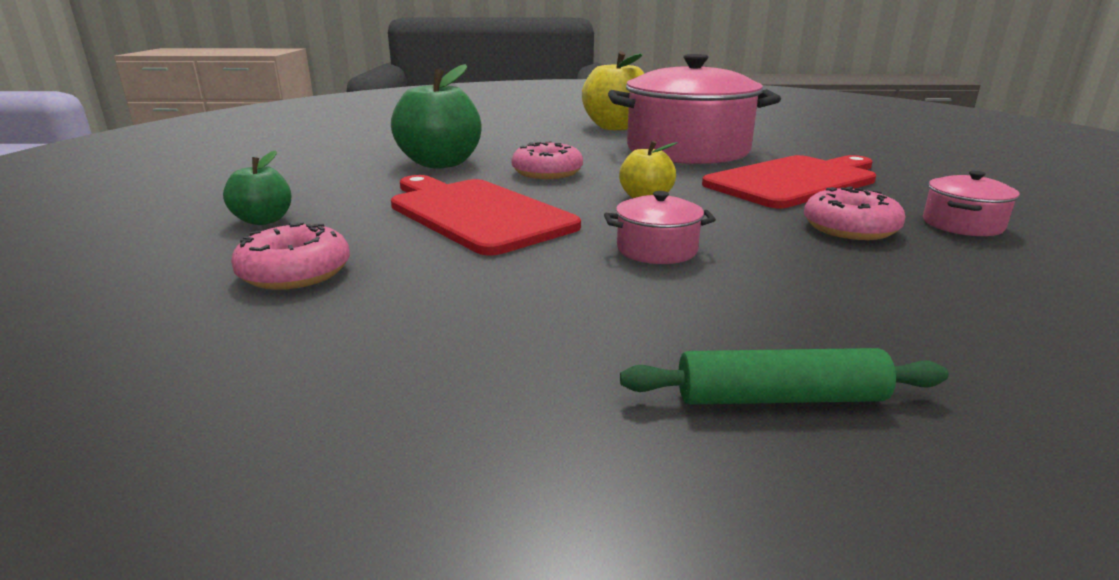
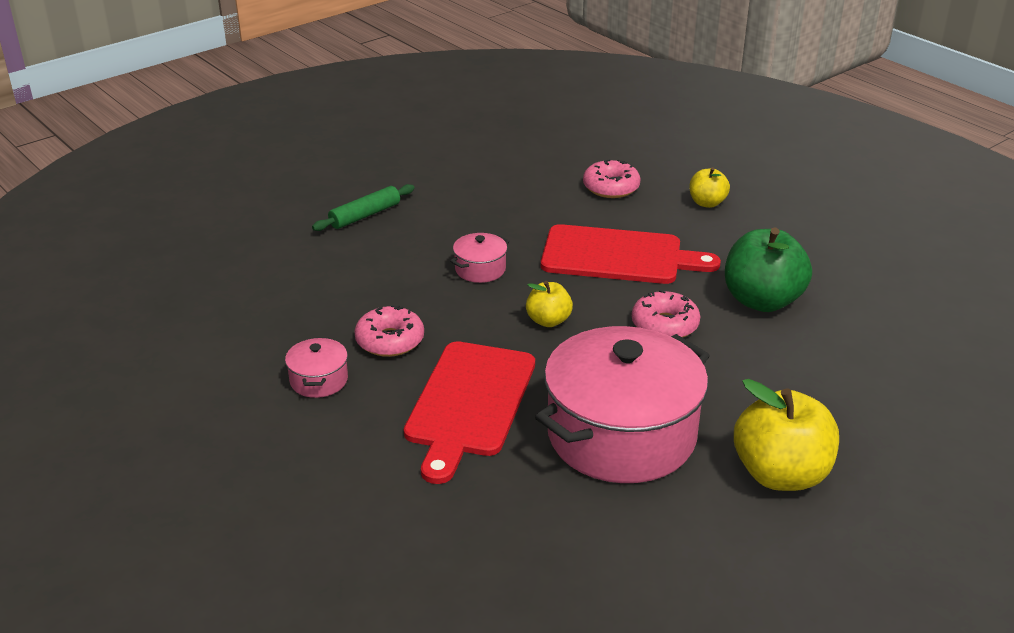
camera: 140 degrees right, 10 degrees up
green apple [223,151,291,225] -> yellow apple [689,167,730,208]

